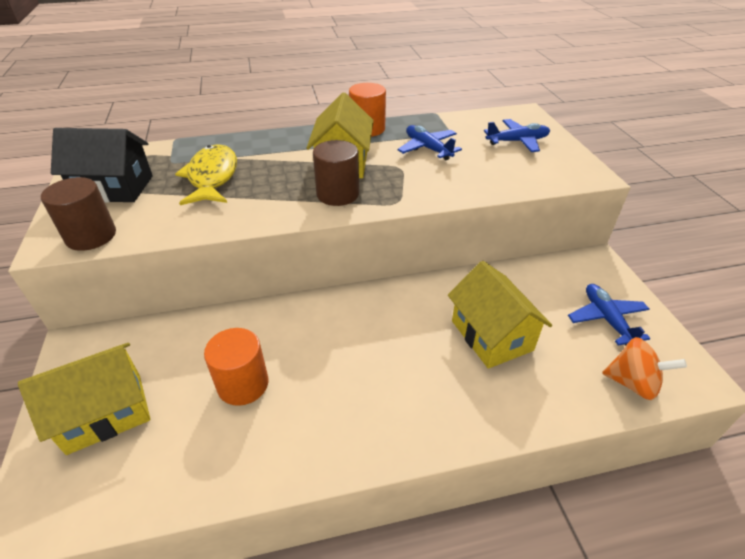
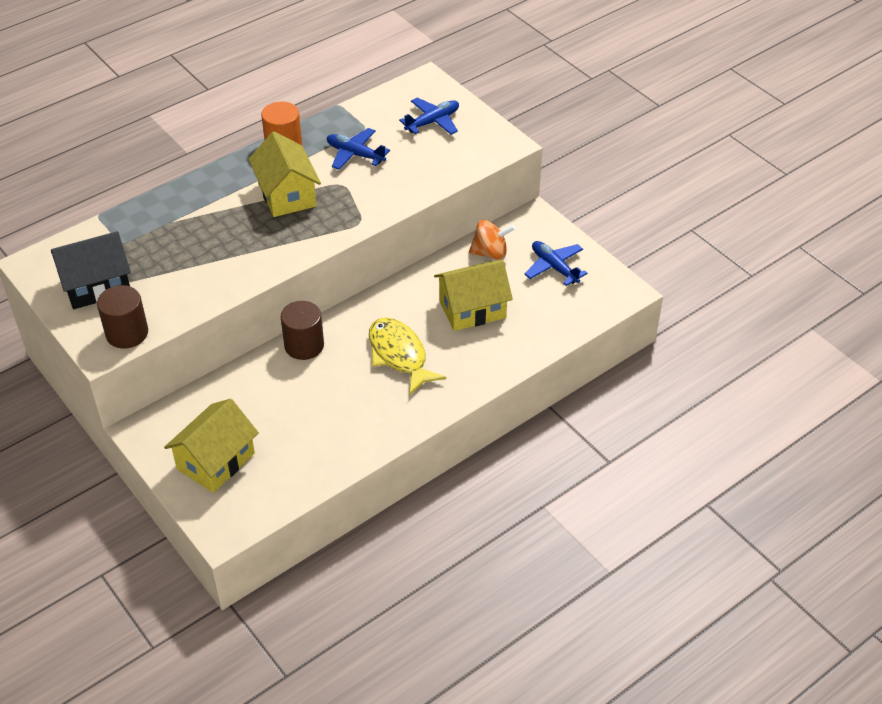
camera: 25 degrees left, 5 degrees up
yellow fish [175,144,237,205] -> yellow fish moved to [369,317,446,395]
orange cylinder [204,328,268,406] -> none
brown cylinder [313,140,359,206] -> brown cylinder moved to [281,301,324,360]
yellow house [448,261,552,369] -> yellow house turned 60 degrees counterclockwise [434,260,513,331]
orange spinning top [602,337,687,400] -> orange spinning top moved to [469,220,515,260]

